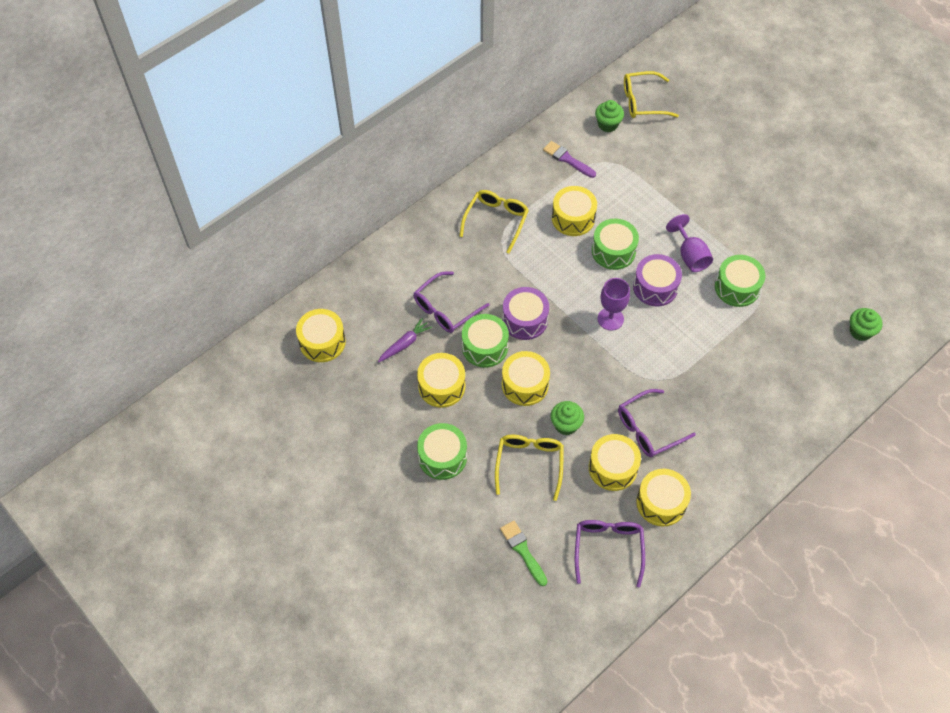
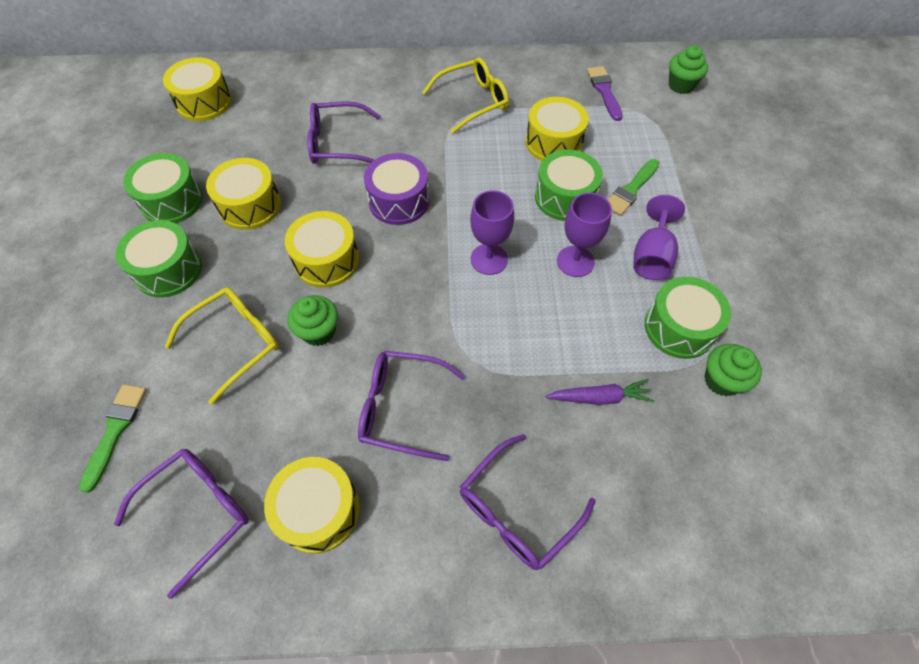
camera: 40 degrees right, 0 degrees up
purple carrot [378,318,432,363] -> purple carrot moved to [545,379,654,405]
green drum [462,314,509,368] -> green drum moved to [123,153,203,223]
yellow drum [589,434,641,491] -> none
yellow glasses [624,71,679,118] -> none
purple drum [633,254,682,306] -> purple goblet [557,193,612,277]
green cupcake [850,308,883,341] -> green cupcake moved to [704,344,762,396]
none -> purple glasses [460,434,596,570]
none -> green brush [608,159,660,216]

